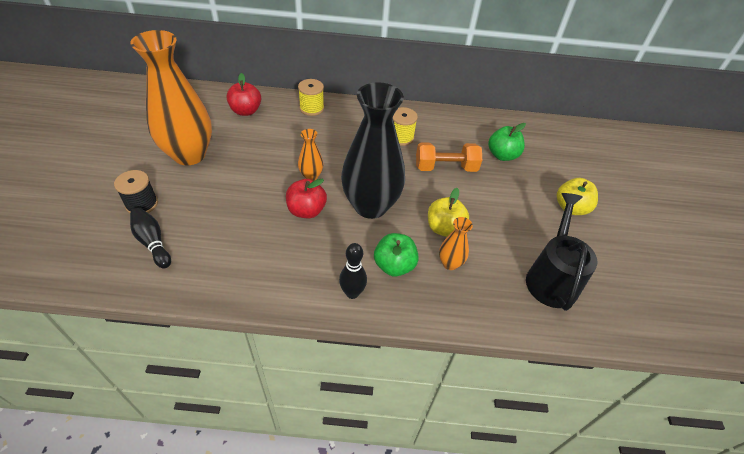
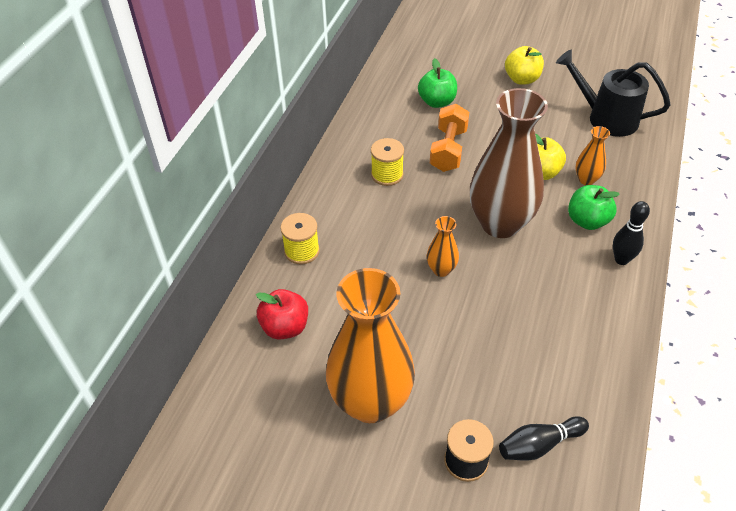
camera: 70 degrees left, 0 degrees up
red apple [286,179,327,218] -> none
black vase [341,82,405,219] -> brown vase [470,88,548,238]

